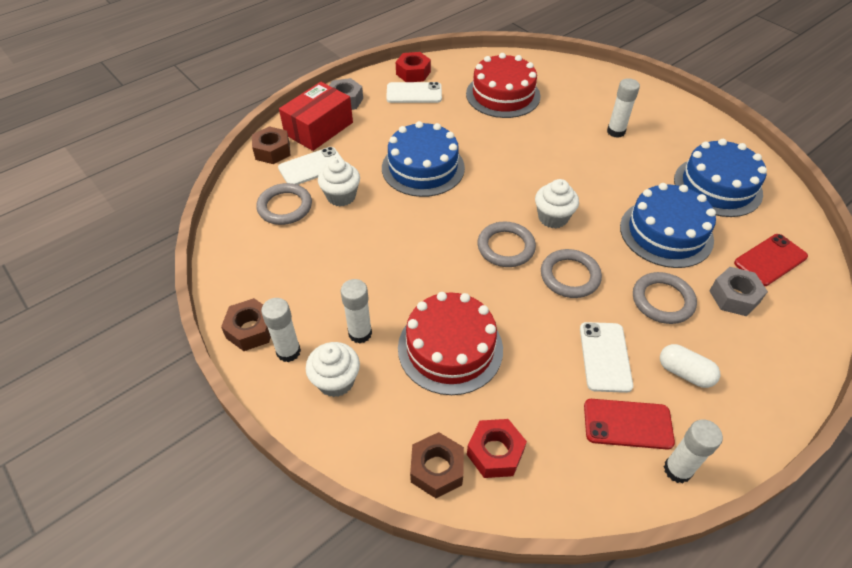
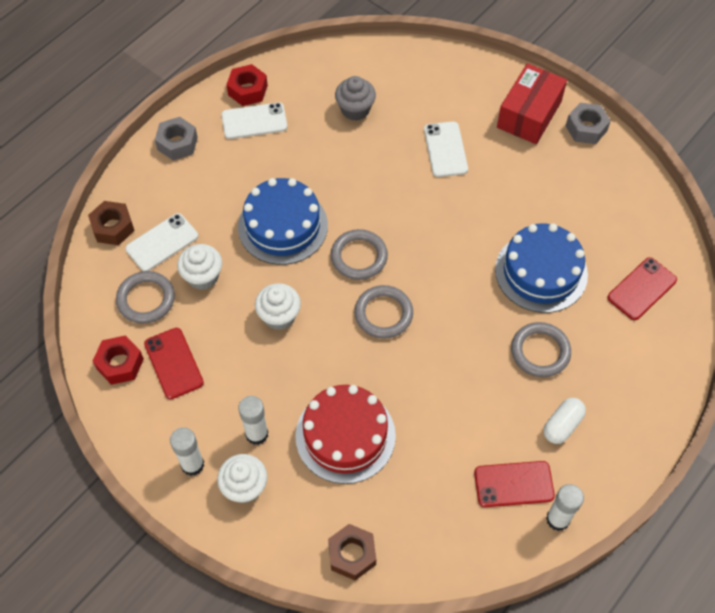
camera: 10 degrees left, 10 degrees up
brown nut [221,298,271,351] -> none
red box [279,82,353,151] -> red box moved to [497,63,567,144]
red cake [466,53,541,118] -> grey cupcake [335,76,376,121]
red nut [467,419,527,478] -> red nut moved to [93,335,144,385]
white cupcake [535,179,579,228] -> white cupcake moved to [255,283,301,330]
grey ring [541,249,602,298] -> grey ring moved to [330,229,388,280]
white phone [580,322,633,393] -> white phone moved to [424,121,468,177]
white glue stick [607,78,640,138] -> none
white capsule [660,344,720,388] -> white capsule turned 75 degrees counterclockwise [544,398,586,444]
blue cake [674,139,767,217] -> none
grey nut [709,267,768,316] -> grey nut moved to [566,103,611,144]
none -> red phone [144,328,204,399]

